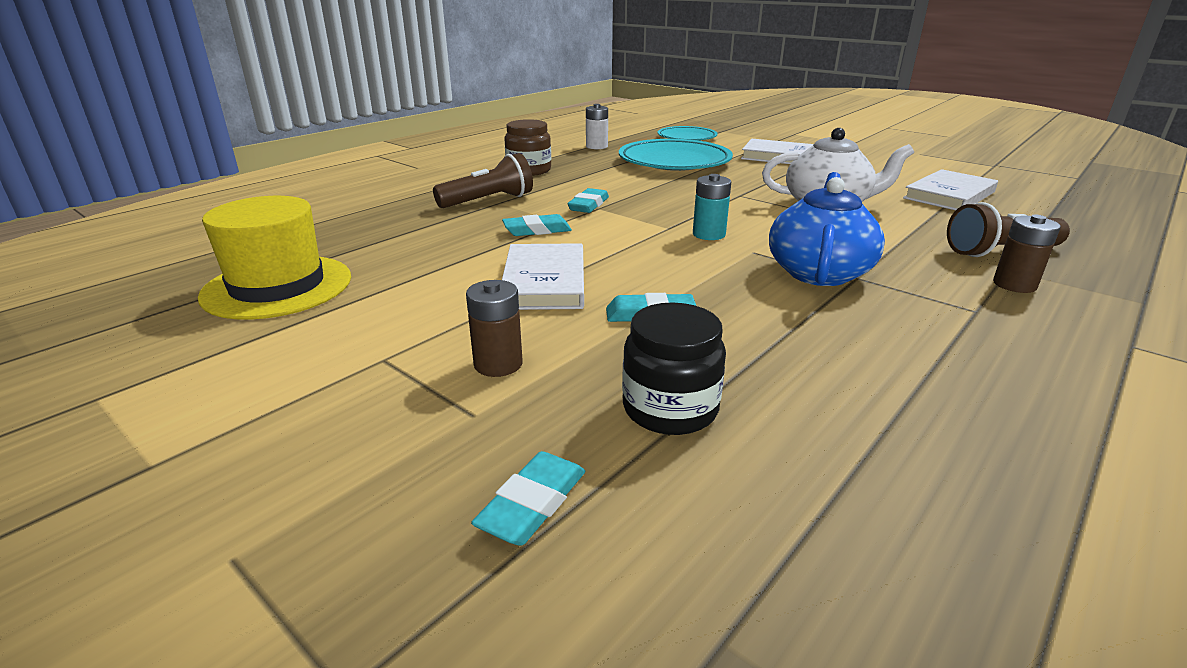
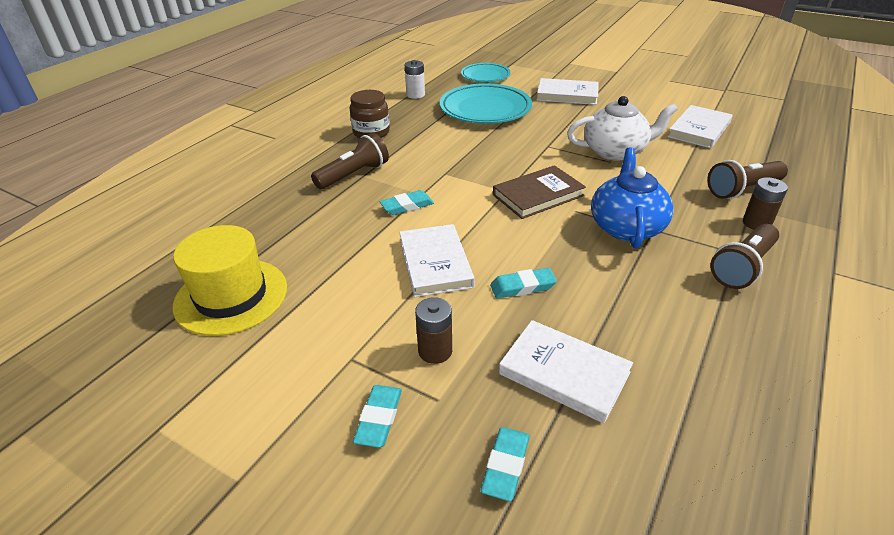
camera: 10 degrees left, 10 degrees up
turquoise eraser [567,188,609,213] -> turquoise eraser moved to [353,385,402,448]
black jar [622,303,726,435] -> white book [499,320,633,423]
turquoise battery [693,174,731,240] -> brown book [493,165,586,219]
none -> brown flashlight [710,224,779,289]

